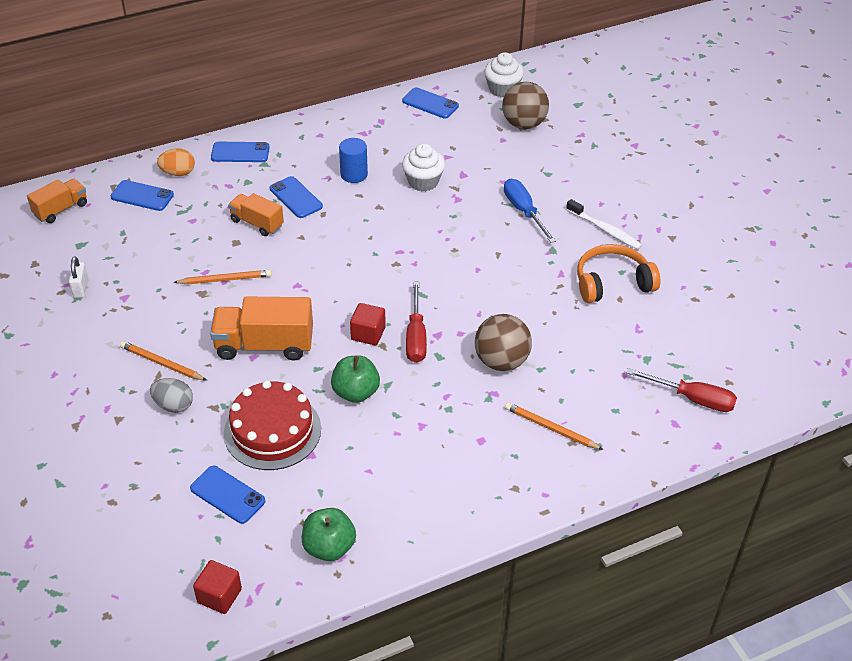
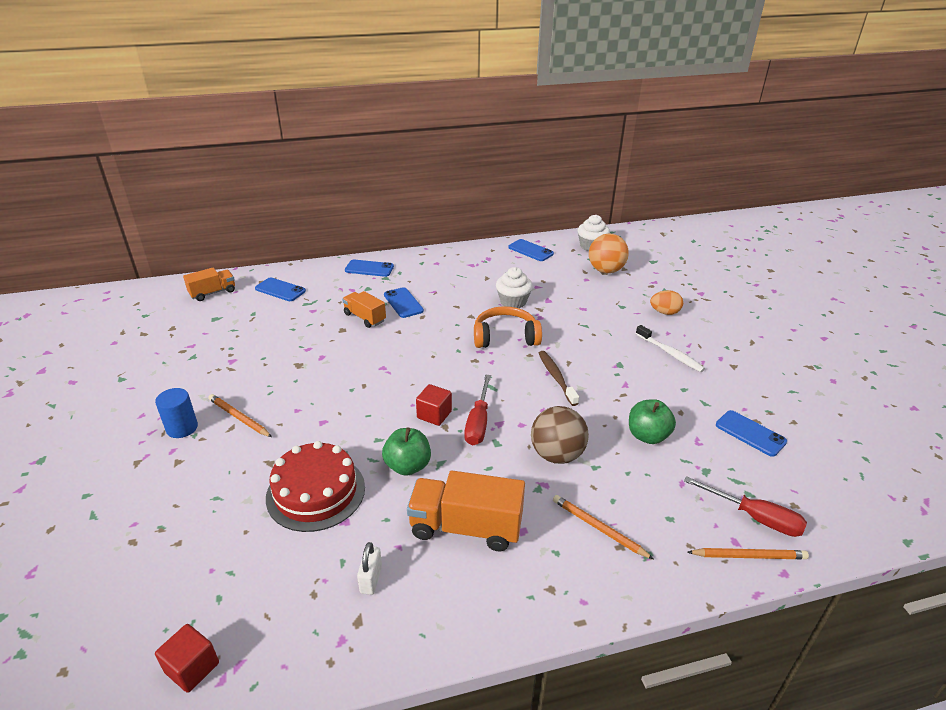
camera: 10 degrees right, 10 degrees down
white padlock [69,256,89,298] -> white padlock moved to [357,542,382,595]
grey egg [150,378,193,413] -> none
orange egg [157,148,195,176] -> orange egg moved to [650,290,683,315]
orange pencil [173,270,272,285] -> orange pencil moved to [687,548,809,559]
blue phone [190,466,265,524] -> blue phone moved to [716,410,787,457]
orange truck [210,297,313,361] -> orange truck moved to [407,471,525,551]
green apple [302,508,356,561] -> green apple moved to [629,399,676,444]
blue cylinder [339,138,368,183] -> blue cylinder moved to [155,388,198,438]
brown ball [502,82,549,129] -> orange ball [589,234,629,273]
blue screwdriver [504,179,556,243] -> none
orange headphones [577,244,660,303] -> orange headphones moved to [474,306,542,348]
none -> brown toothbrush [539,351,579,406]

